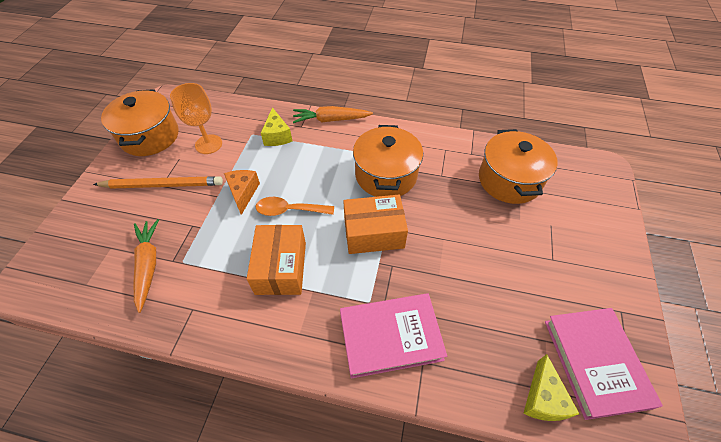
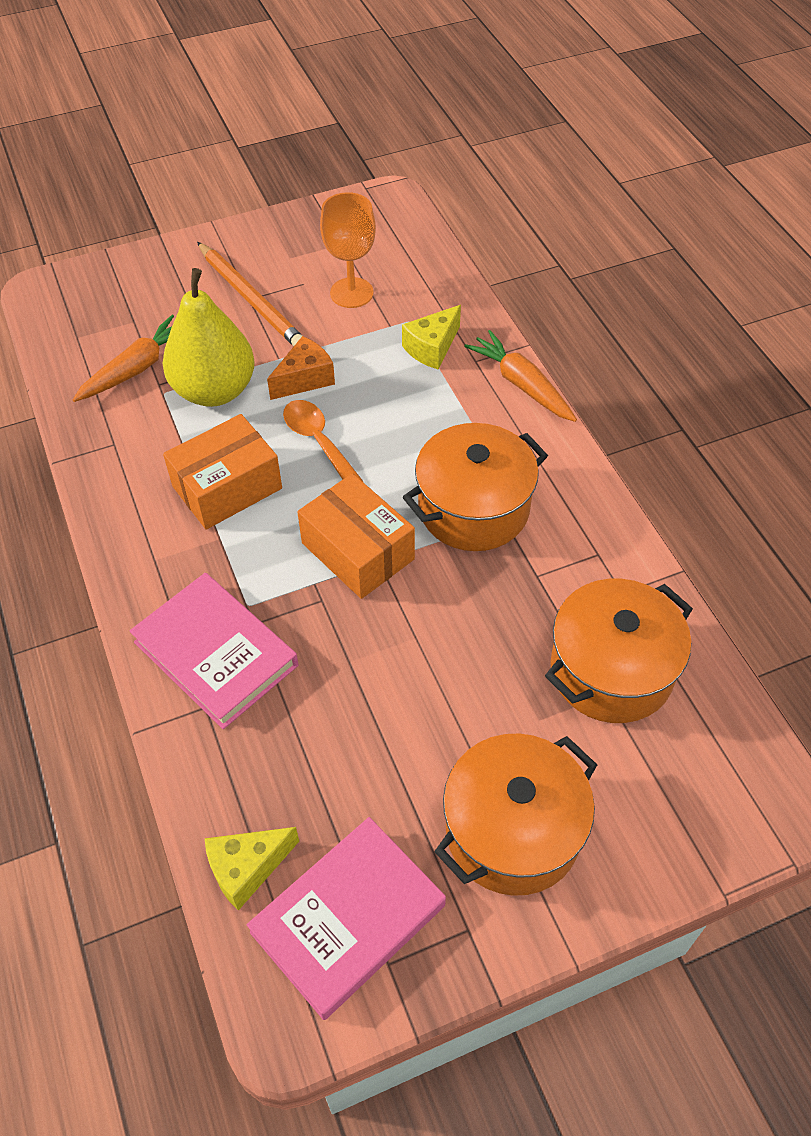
camera: 55 degrees right, 0 degrees up
orange pot [101,89,179,156] -> orange pot moved to [434,734,597,896]
none -> yellow pear [163,268,255,407]

